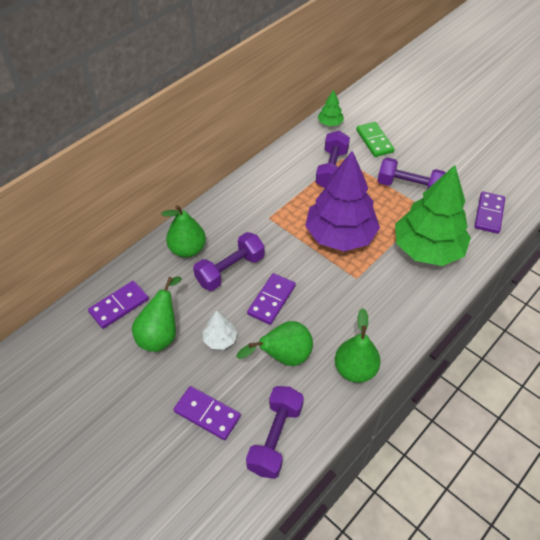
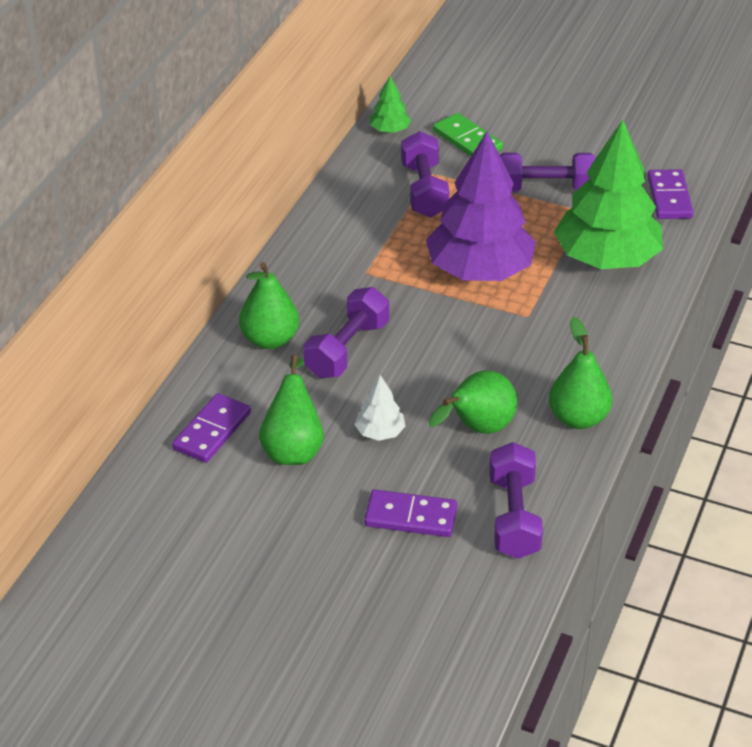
camera: 20 degrees left, 10 degrees down
purple domino [247,273,296,325] -> none

